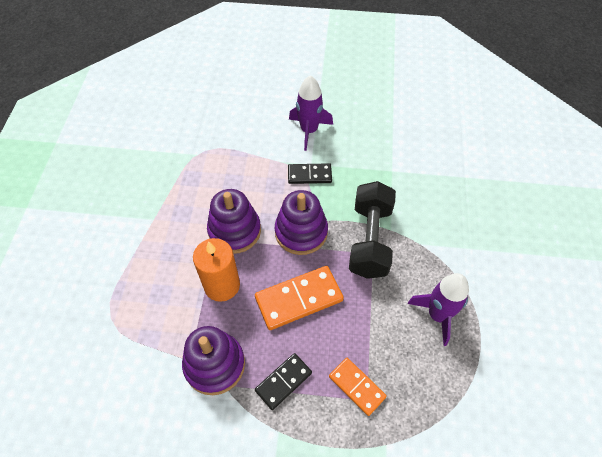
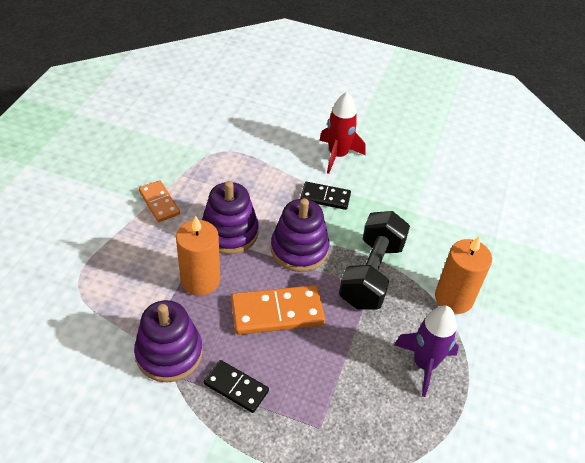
camera: 10 degrees right, 10 degrees down
black domino [255,353,312,410] -> black domino turned 60 degrees clockwise [204,360,269,413]
purple rocket [289,75,333,151] -> red rocket [319,92,366,174]
orange domino [329,358,387,416] -> orange domino moved to [139,180,180,222]
none -> orange candle [435,236,492,314]

